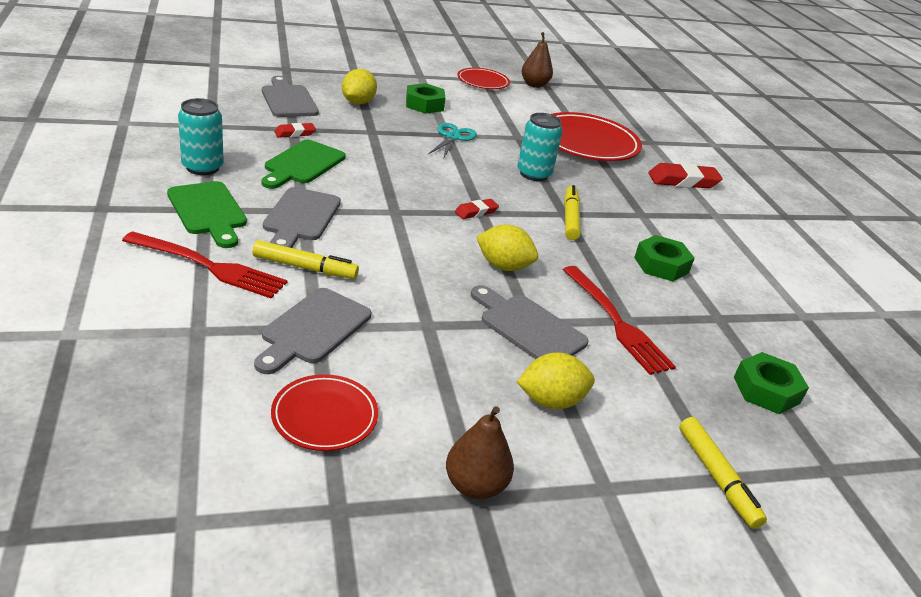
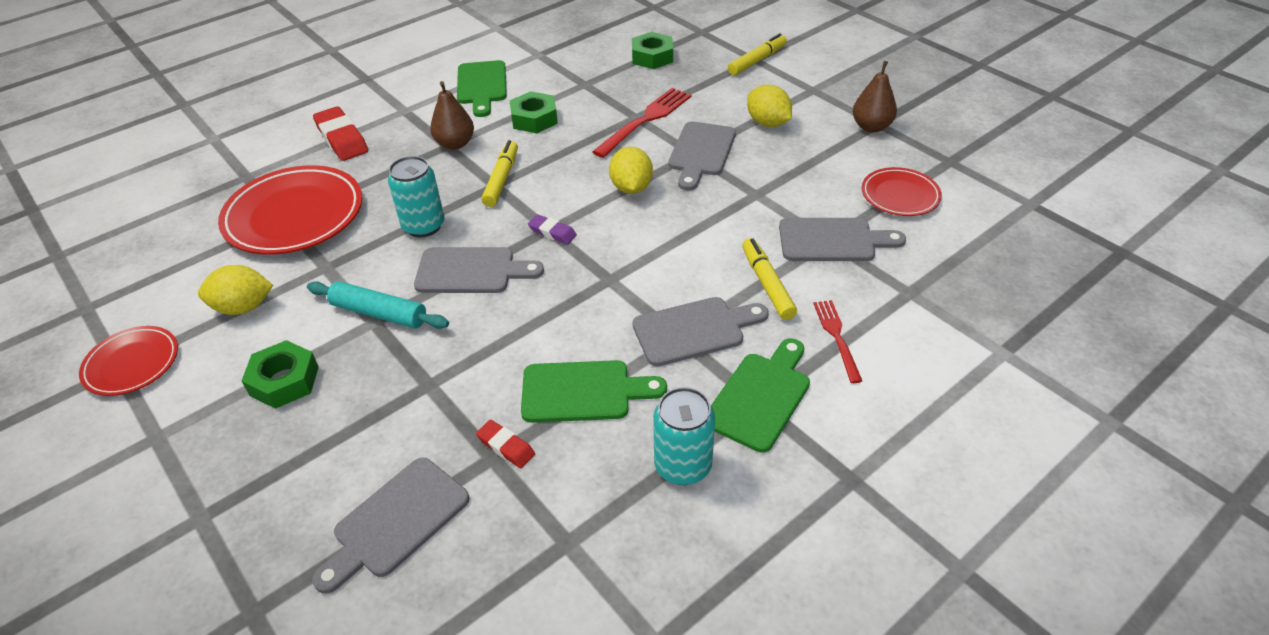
camera: 110 degrees left, 10 degrees up
red fork [122,231,287,299] -> red fork [813,300,862,383], size x0.60
yellow lemon [342,69,377,104] -> yellow lemon moved to [198,265,273,315]
turquoise scissors [428,123,477,158] -> turquoise rolling pin [307,281,449,329]
red eraser [455,199,499,219] -> purple eraser [528,214,577,245]
brown pear [522,32,553,88] -> brown pear moved to [430,81,474,150]
yellow marker [564,185,580,240] -> yellow marker turned 120 degrees clockwise [481,140,518,207]
none -> grey cutting board [414,247,544,293]
none -> green cutting board [457,60,507,117]

